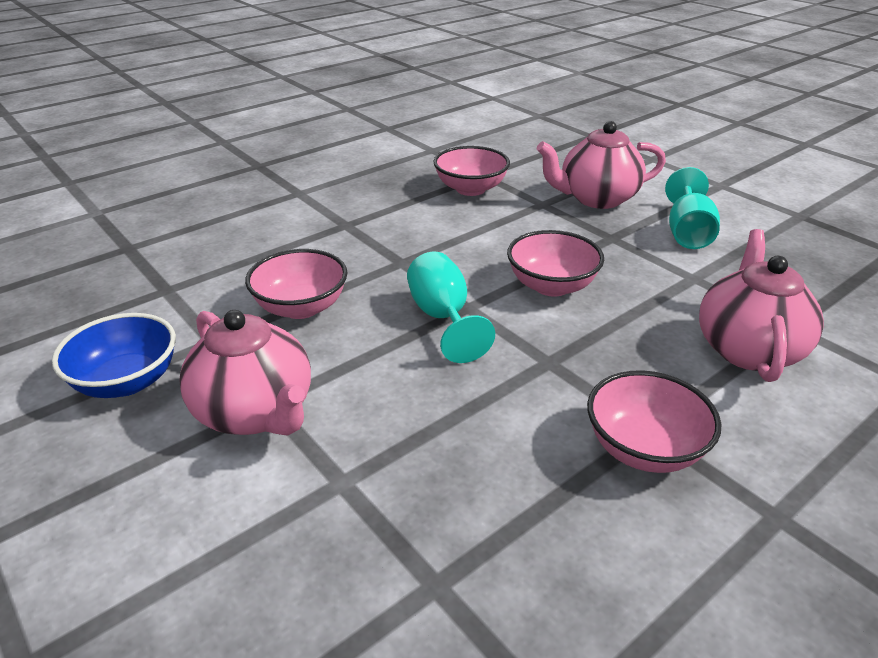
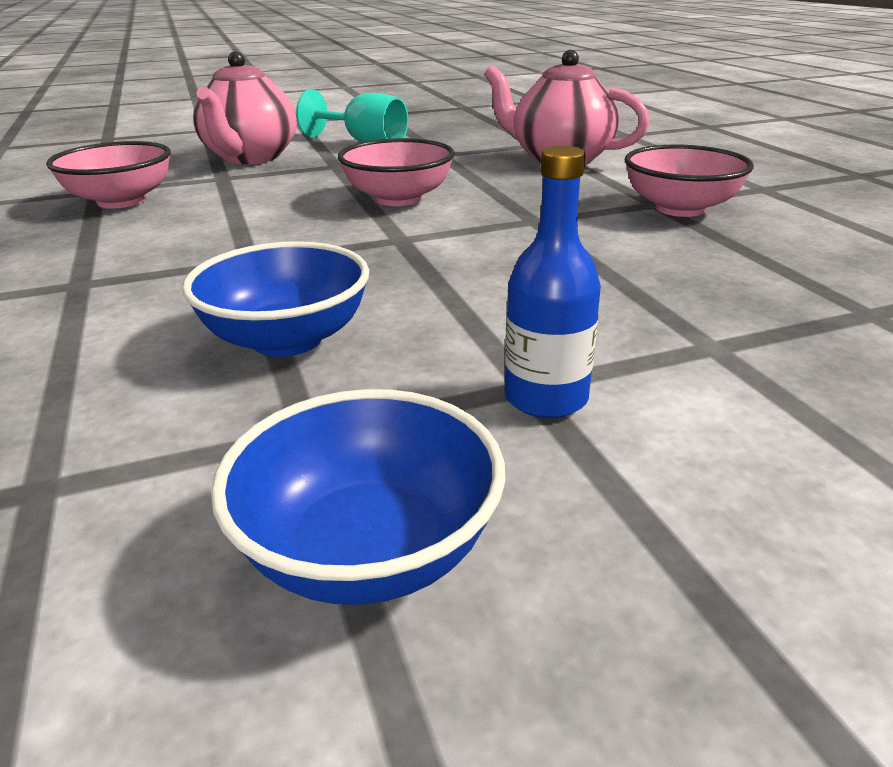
camera: 70 degrees left, 5 degrees down
pink teapot [179,310,311,436] -> blue bottle [505,146,601,418]
pink bowl [245,249,347,319] -> blue bowl [182,241,369,357]
turquoise goblet [407,252,495,363] -> none

